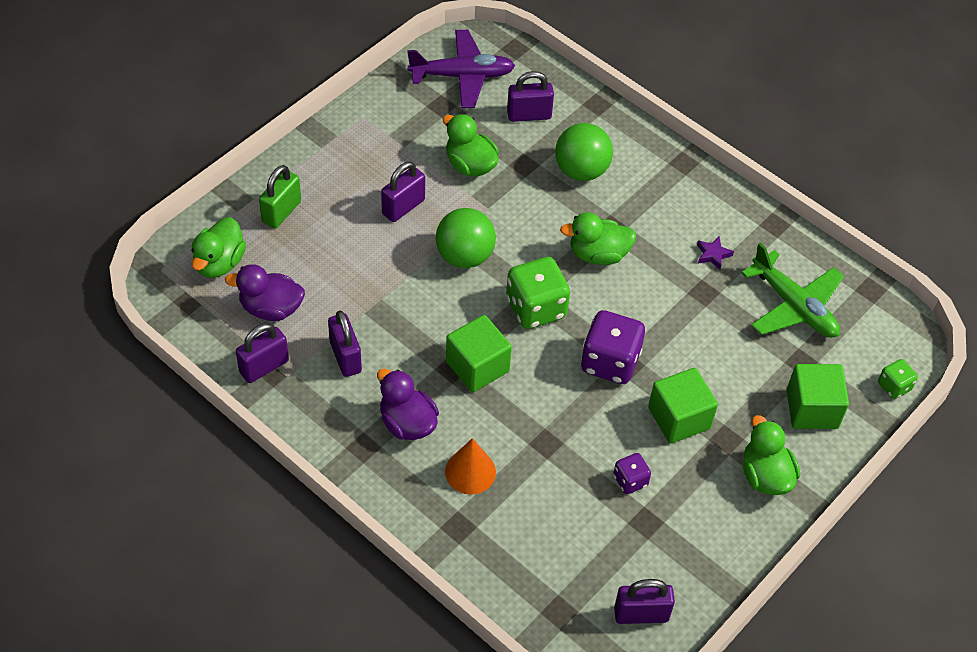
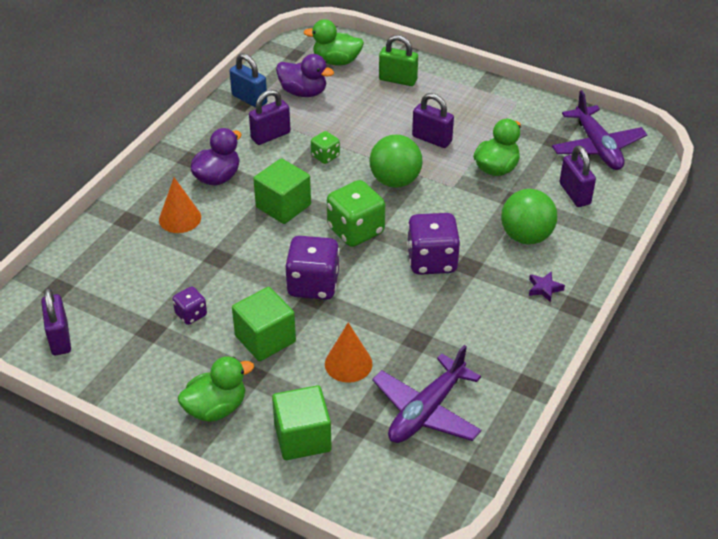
camera: 80 degrees right, 10 degrees down
purple duck [225,264,305,321] -> purple duck turned 120 degrees clockwise [276,54,334,97]
purple padlock [236,323,289,383] -> blue padlock [230,53,267,108]
green duck [560,212,636,265] -> purple dice [407,213,461,275]
purple star [697,236,734,270] -> purple star moved to [529,271,565,303]
green plane [741,243,844,338] -> purple plane [372,345,481,443]
green dice [878,359,918,399] -> green dice moved to [311,131,340,164]
none -> orange cone [325,323,372,383]

